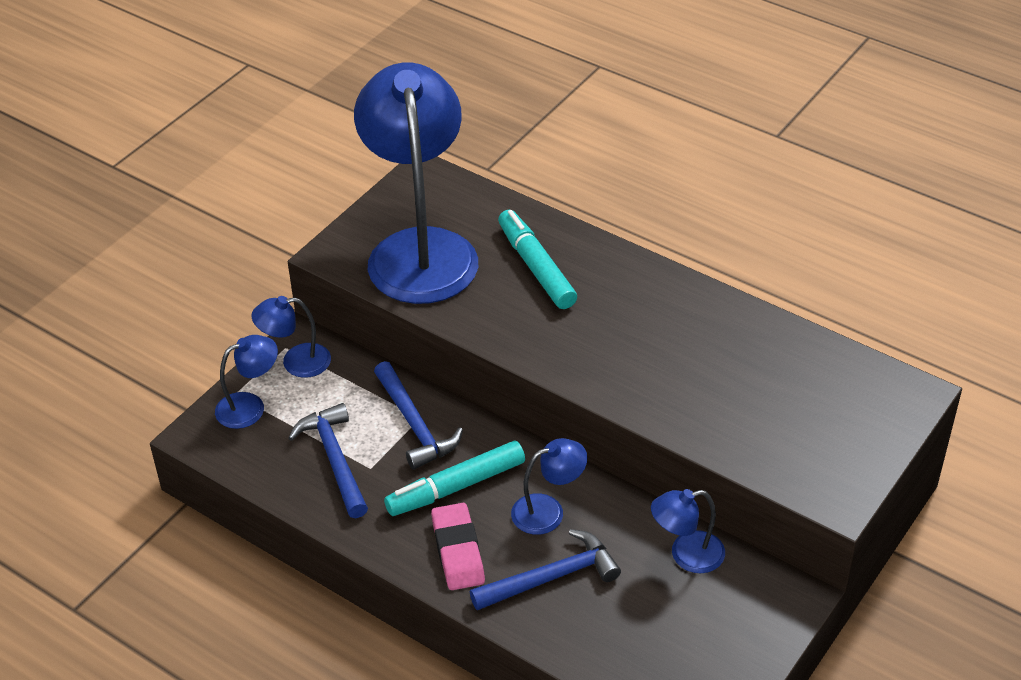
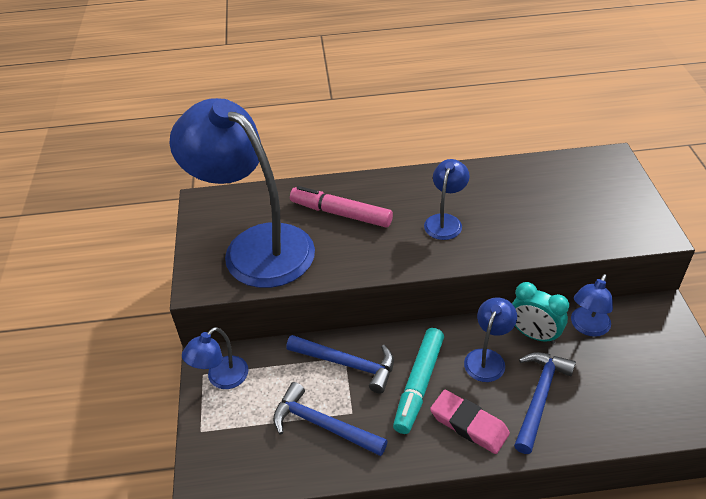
camera: 40 degrees left, 0 degrees up
blue lamp [215,335,278,429] -> blue lamp moved to [424,159,470,240]
turquoise marker [498,209,577,309] -> pink marker [290,186,393,228]
none -> turquoise clock [512,282,569,344]

